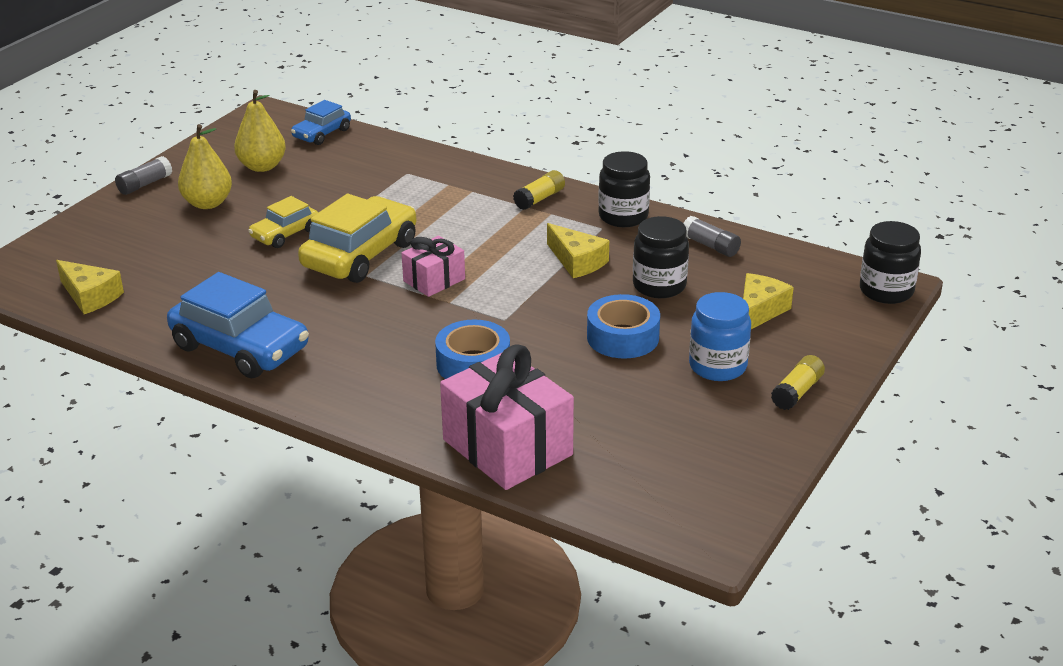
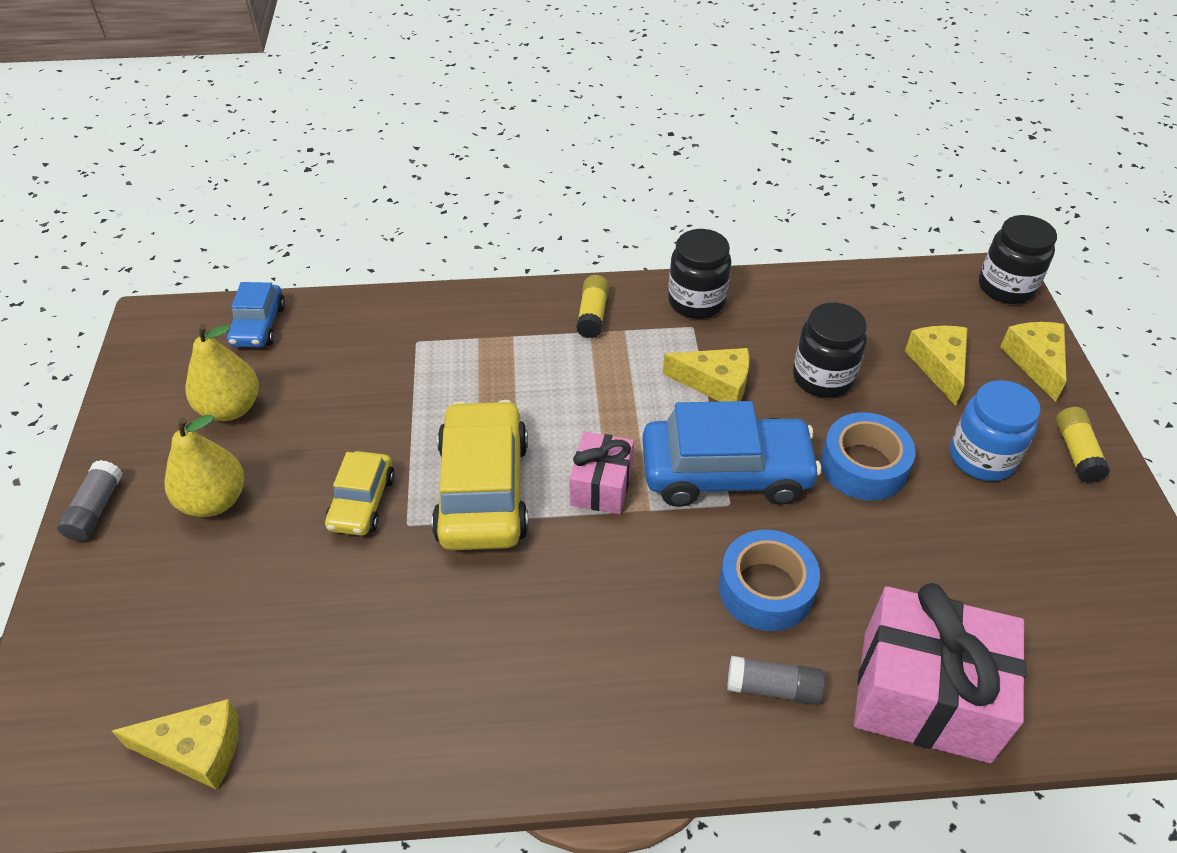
camera: 35 degrees left, 15 degrees up
blue car [167,272,309,378] -> blue car moved to [642,401,821,507]
grey glue stick [683,216,741,257] -> grey glue stick moved to [727,656,825,705]
none -> yellow cheese [1000,322,1067,402]

